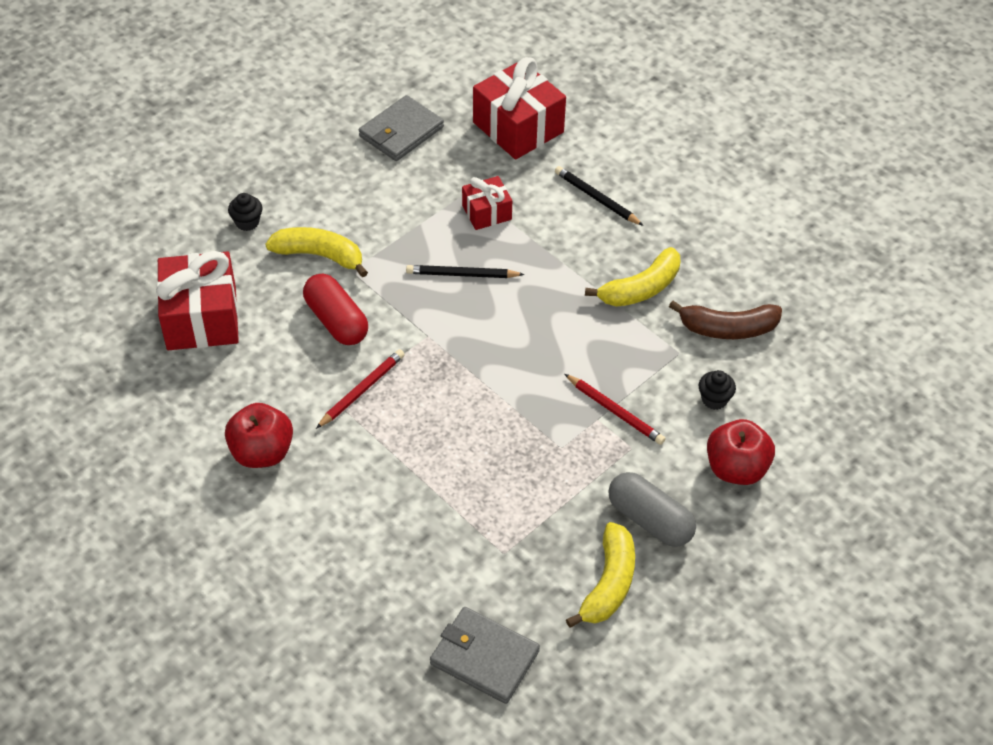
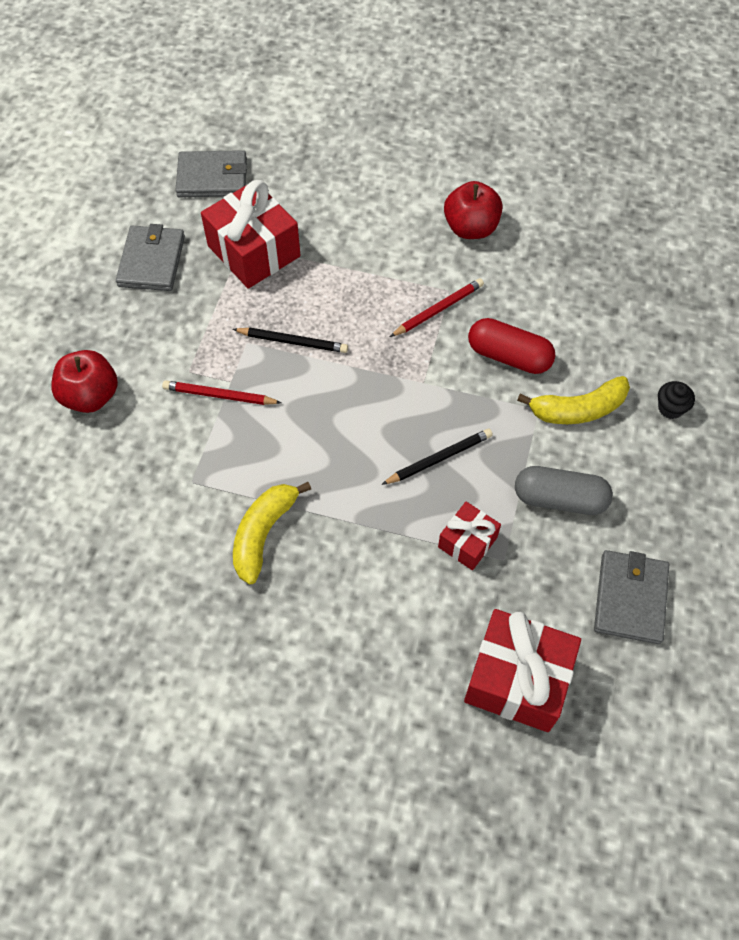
camera: 150 degrees right, 10 degrees up
red gift [156,251,239,350] -> red gift moved to [201,180,301,289]
red pencil [316,349,405,429] -> red pencil turned 135 degrees counterclockwise [390,278,484,337]
black pencil [555,166,644,226] -> black pencil moved to [233,328,348,353]
yellow banana [566,522,635,628] -> grey wallet [116,224,185,291]
grey capsule [608,472,696,547] -> grey capsule moved to [515,466,613,515]
brown banana [669,301,782,339] -> none
black cupcake [699,370,736,410] -> none

